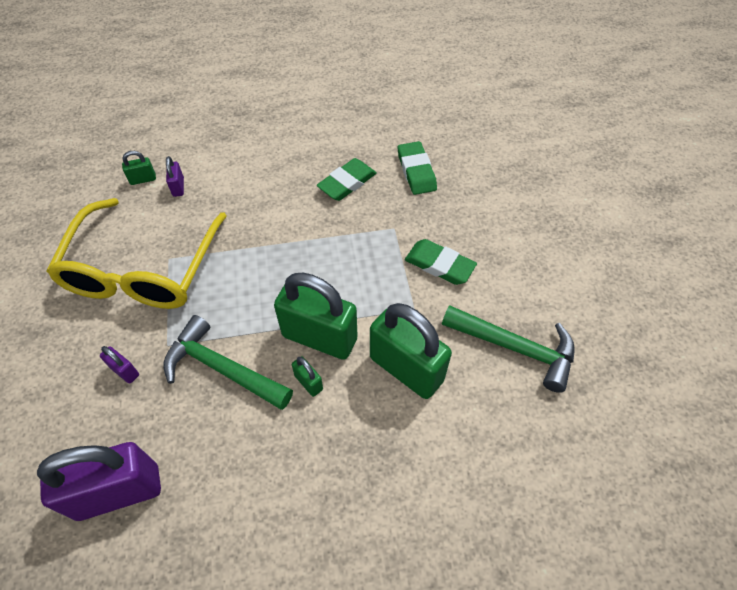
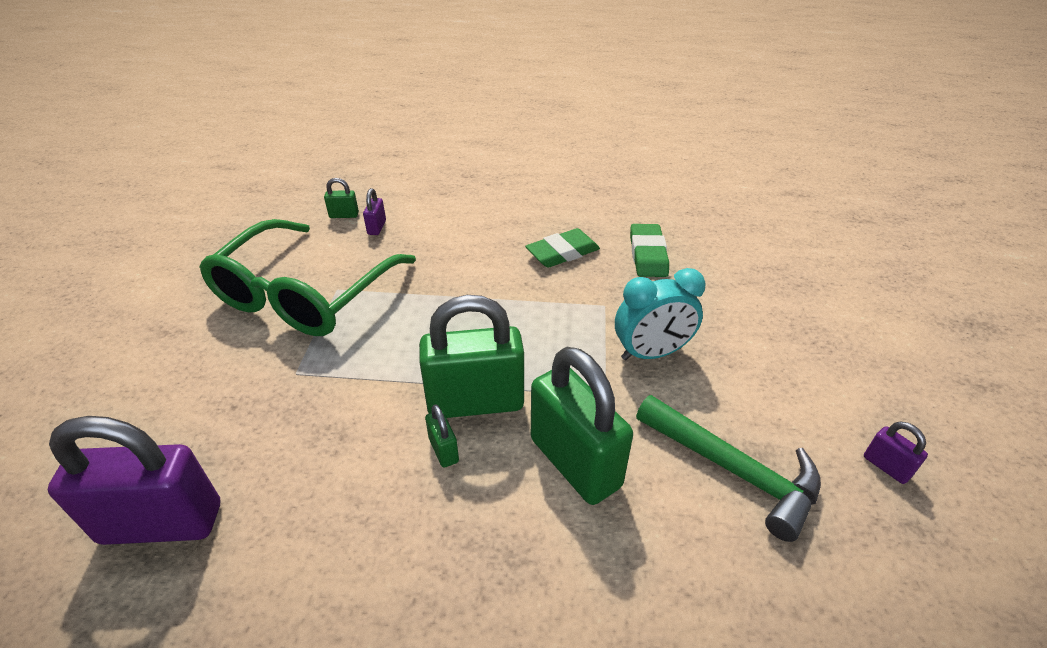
camera: 15 degrees right, 15 degrees down
yellow glasses [46,198,227,309] -> green glasses [199,219,416,336]
purple padlock [100,346,139,384] -> purple padlock moved to [864,421,928,484]
green hammer [164,315,293,410] -> none
green padlock [274,273,357,360] -> green padlock turned 45 degrees counterclockwise [419,295,524,418]
green eraser [405,239,477,285] -> turquoise clock [615,268,706,360]

